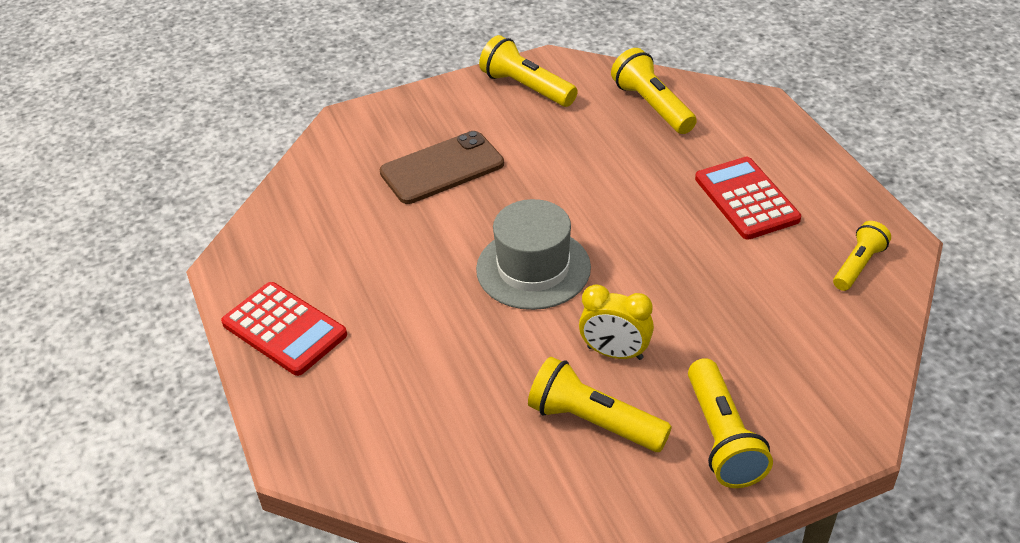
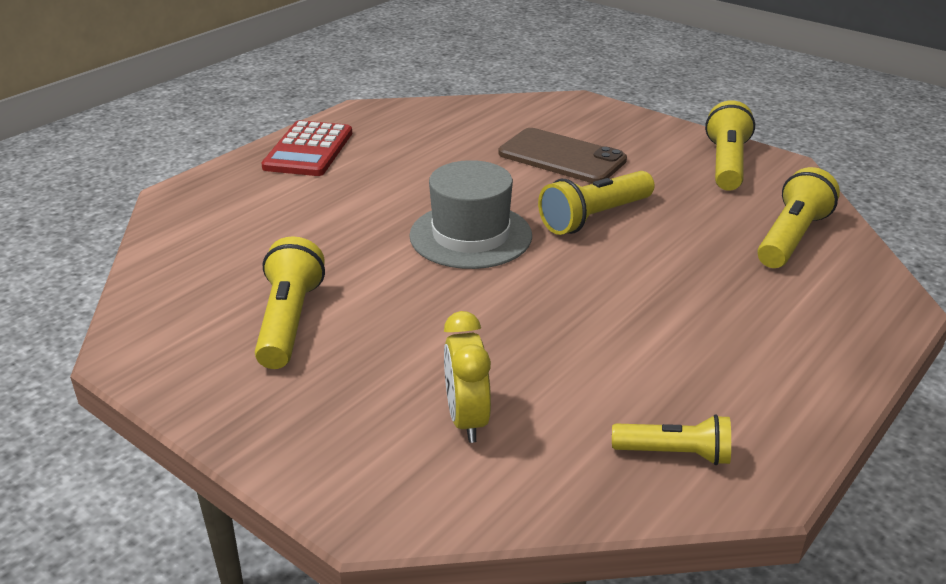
camera: 60 degrees right, 10 degrees down
yellow clock [579,284,654,360] -> yellow clock moved to [444,311,491,443]
yellow flashlight [688,358,773,488] -> yellow flashlight moved to [538,171,655,235]
red calculator [695,157,801,239] -> none

